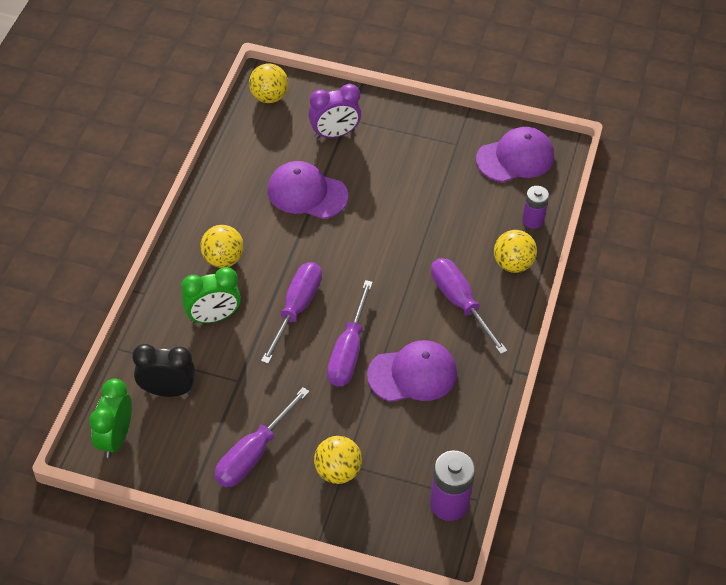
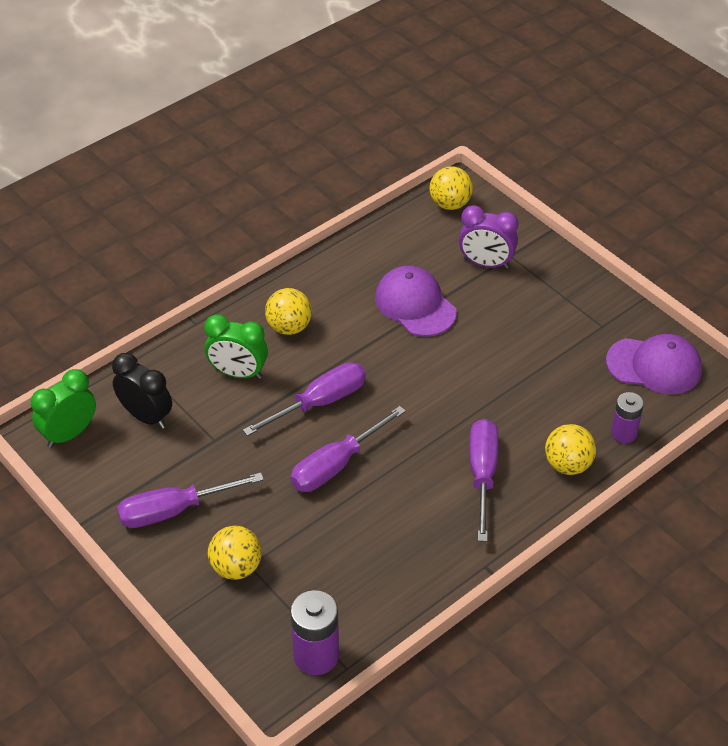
camera: 35 degrees right, 5 degrees down
purple cap [367,340,457,402] -> none

